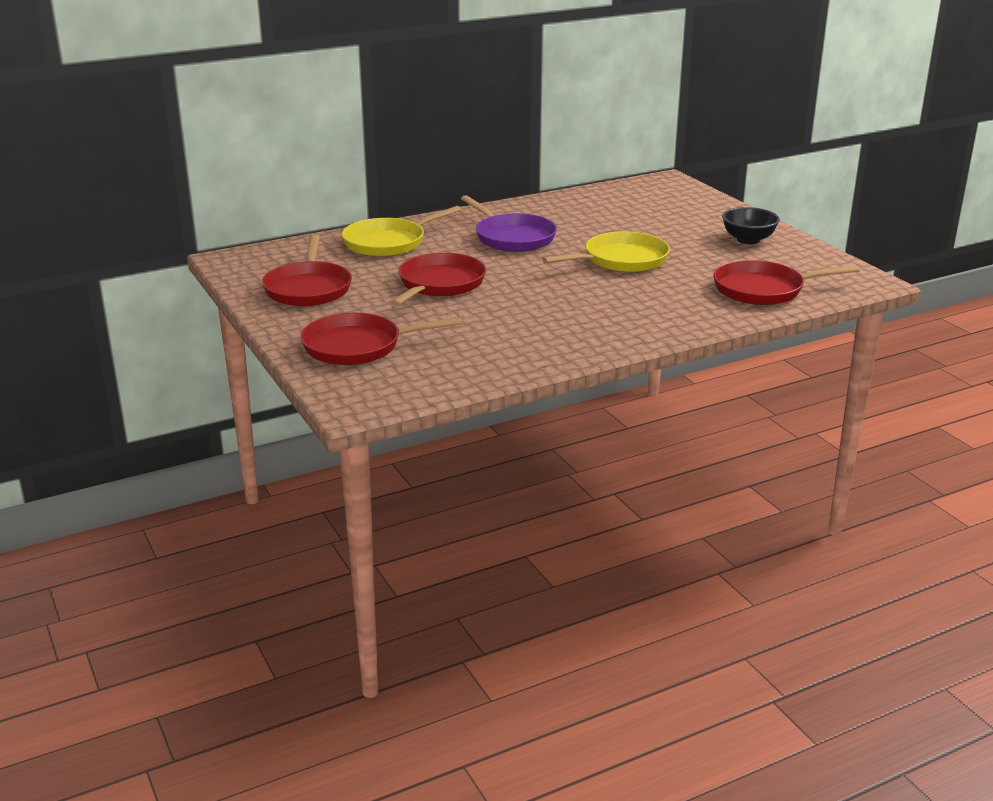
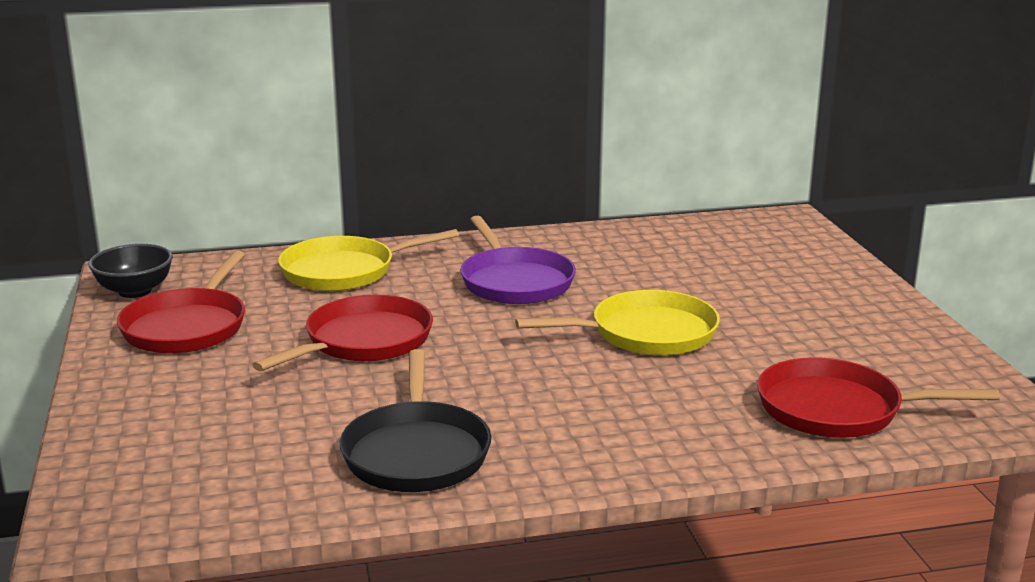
camera: 15 degrees right, 5 degrees down
red pan [300,313,462,365] -> none
black bowl [722,207,780,244] -> black bowl moved to [88,244,173,298]
none -> black pan [340,349,491,492]

